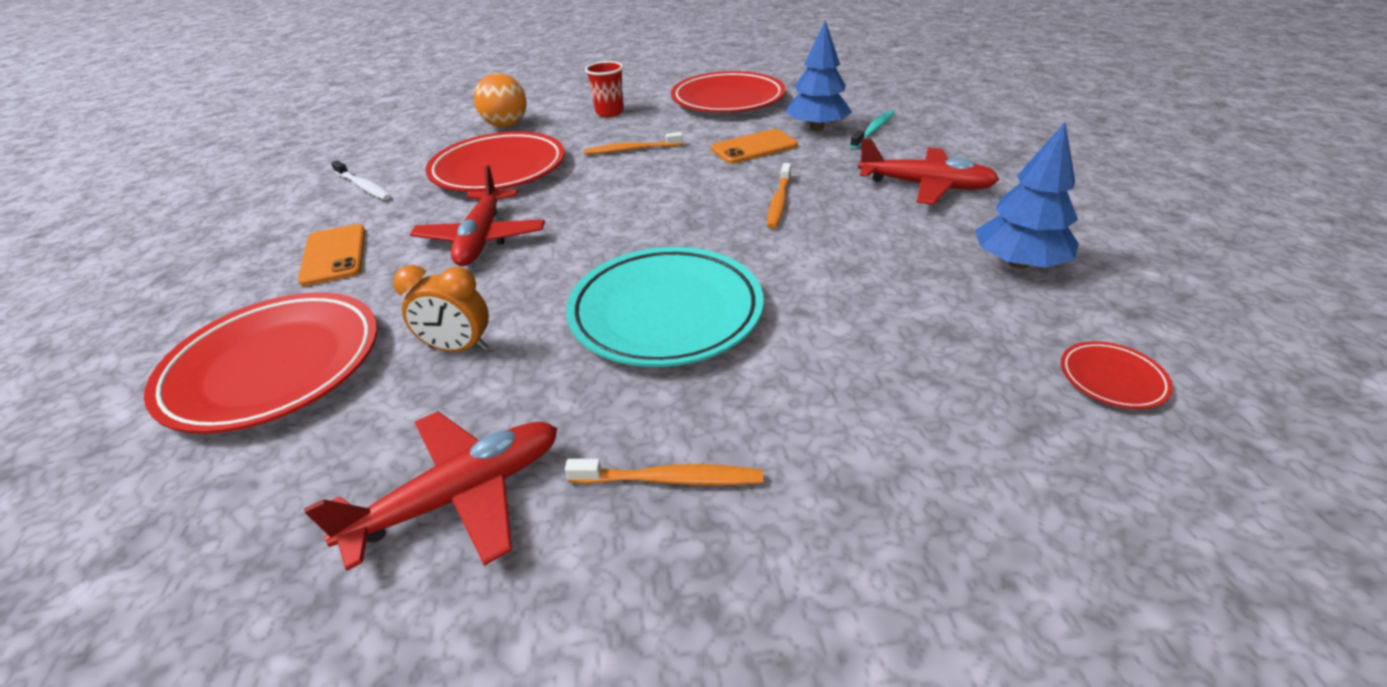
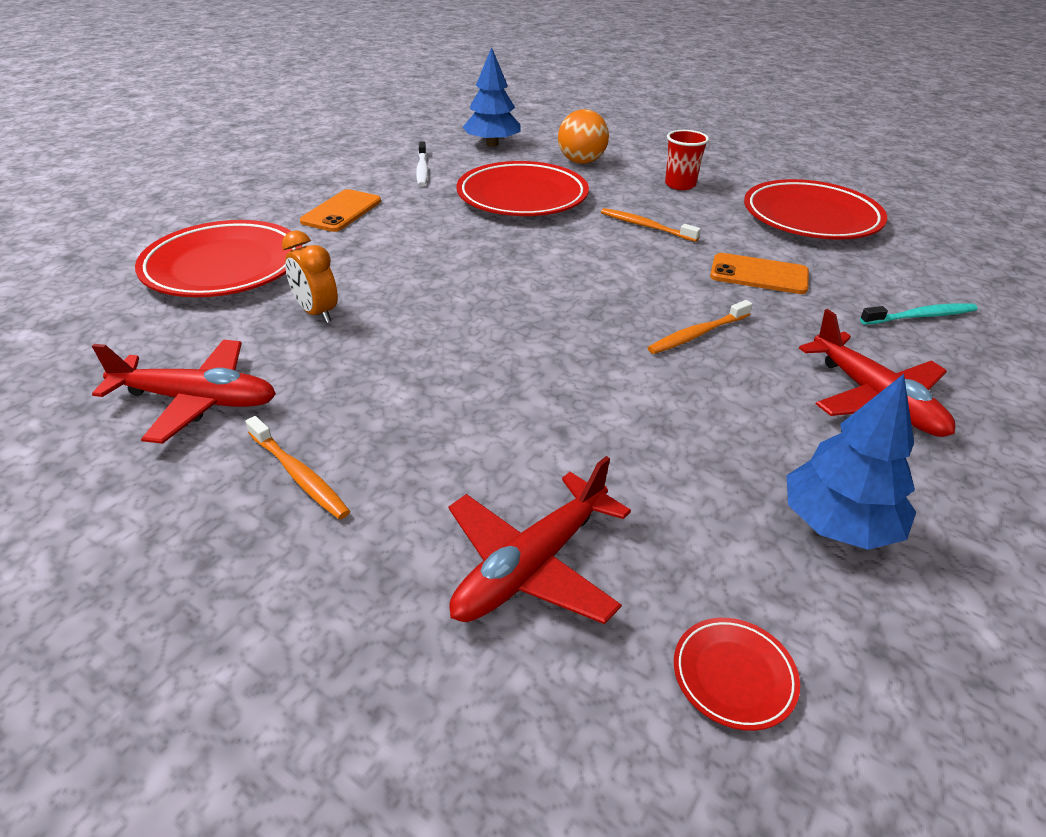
camera: 40 degrees right, 0 degrees up
red plane [410,165,545,266] -> red plane moved to [449,456,631,624]
turquoise plate [566,247,764,367] -> none
blue tree [785,20,852,131] -> blue tree moved to [463,47,521,147]

